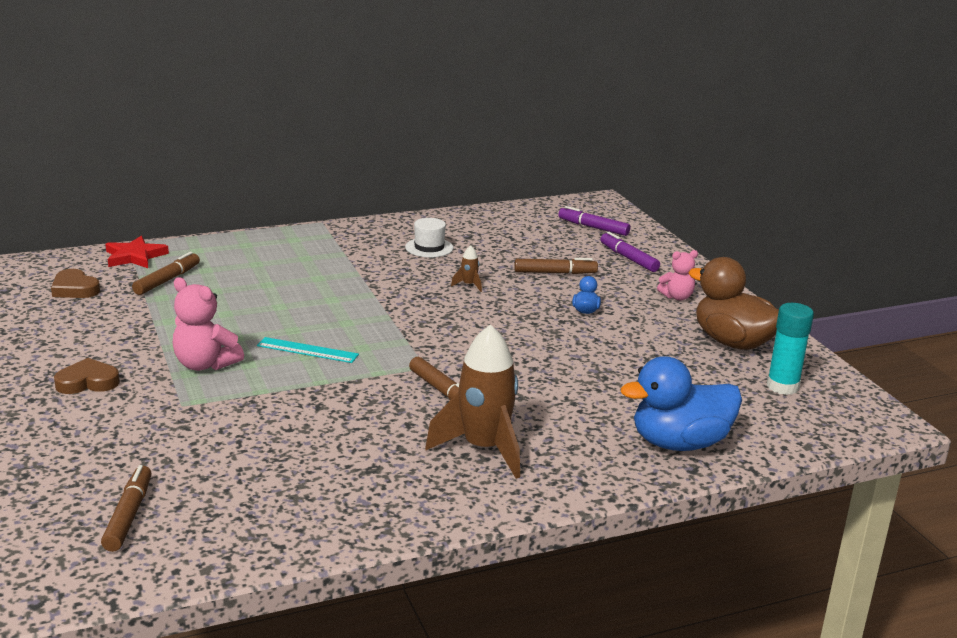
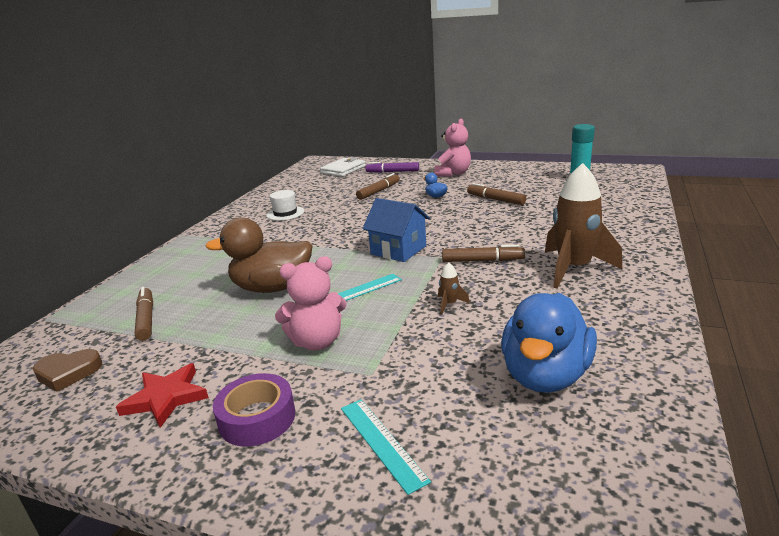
camera: 45 degrees left, 0 degrees up
brown heart [54,358,120,394] -> purple tape [213,373,295,447]
brown marker [101,465,152,552] -> brown marker moved to [467,183,526,205]
red star [105,236,169,268] -> red star moved to [116,363,209,428]
brown rocket [451,245,482,292] -> brown rocket moved to [438,262,470,314]
purple marker [558,206,630,236] -> white wallet [320,157,366,177]
blue duck [621,356,742,451] -> blue duck moved to [501,293,597,393]
pink teddy bear [657,250,698,301] -> pink teddy bear [434,119,471,177], size x1.55
brown duck [688,257,779,350] -> brown duck moved to [205,217,312,293]
none -> turquoise ruler [341,399,431,495]
none -> blue house [362,198,430,262]

